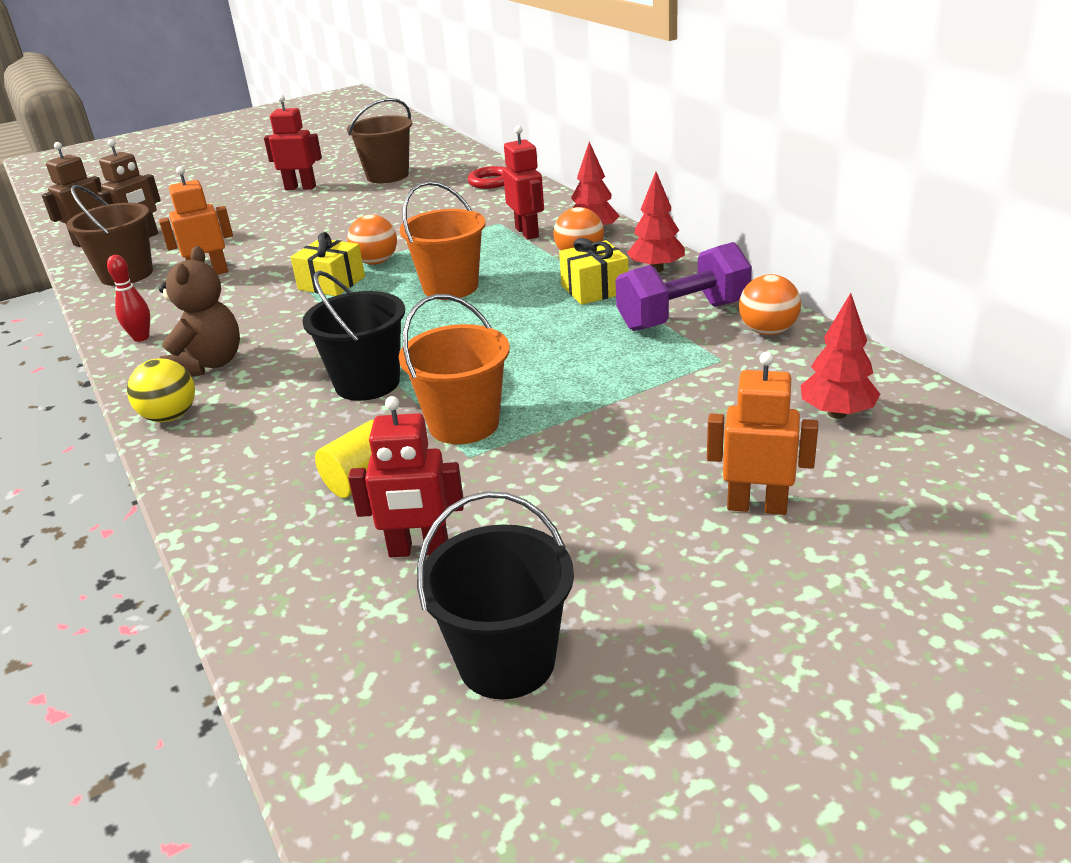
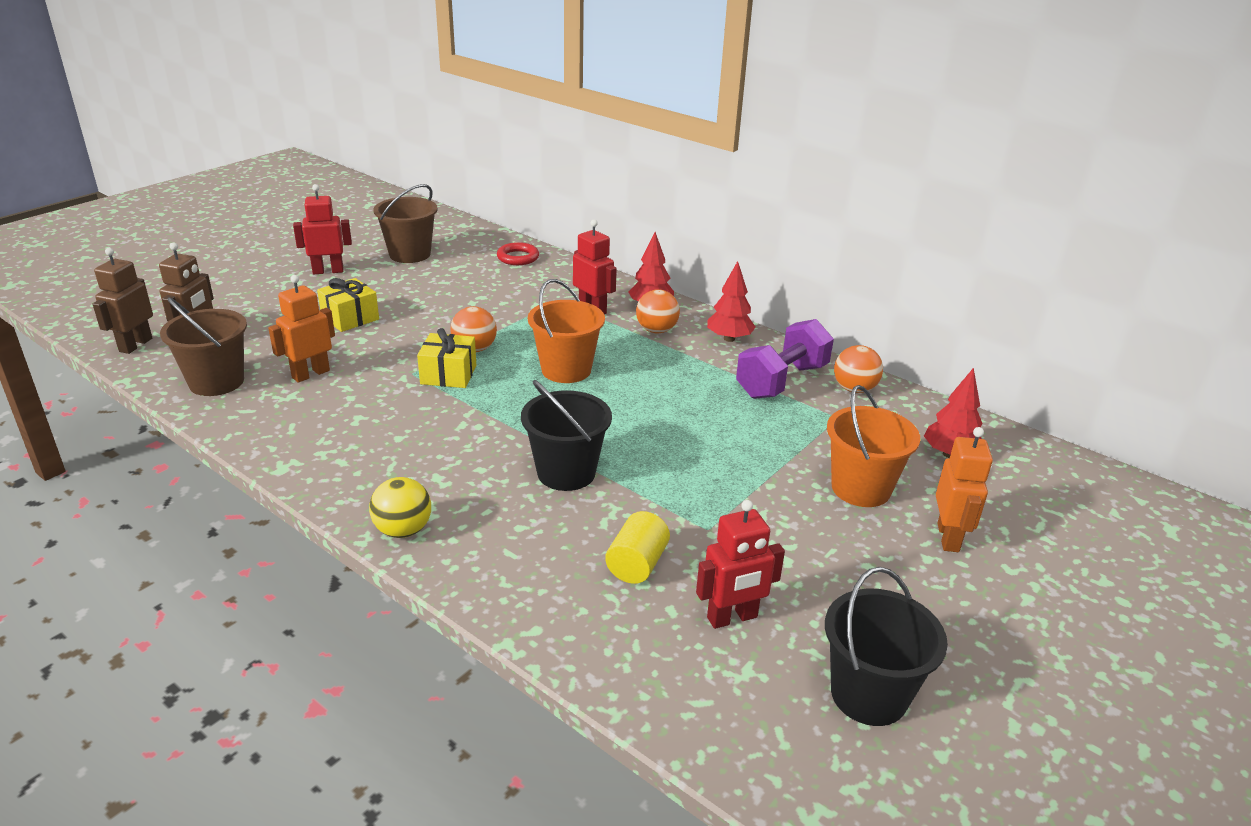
camera: 25 degrees left, 0 degrees up
red bowling pin [107,255,150,342] -> none
brown teddy bear [159,246,240,377] -> none
orange bucket [399,294,510,444] -> orange bucket moved to [827,385,920,507]
yellow gift [559,238,629,305] -> yellow gift moved to [317,278,379,332]
orange robot [707,352,818,515] -> orange robot turned 105 degrees clockwise [936,427,993,552]

